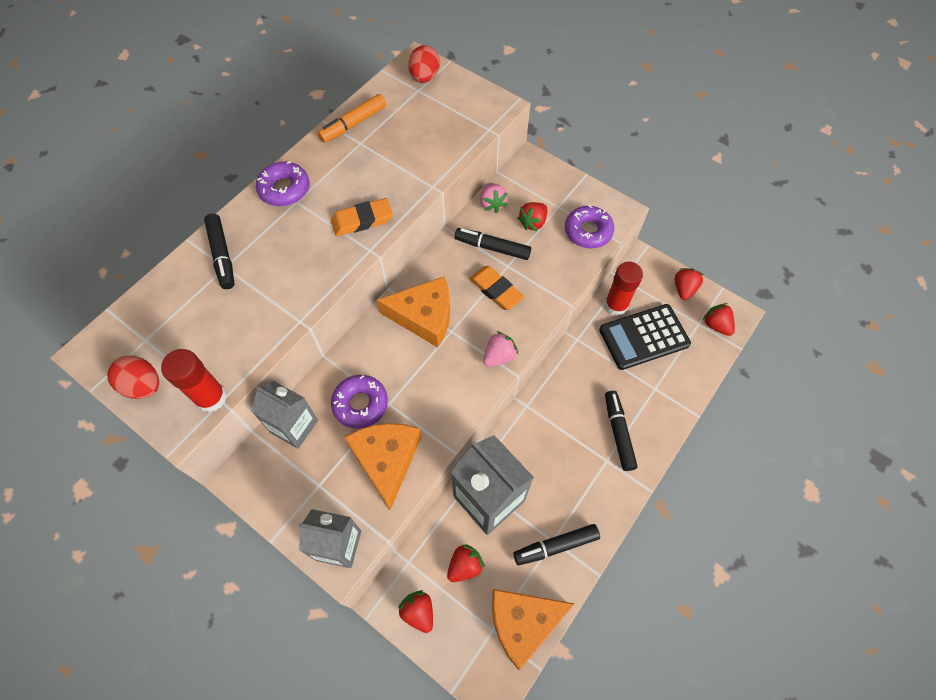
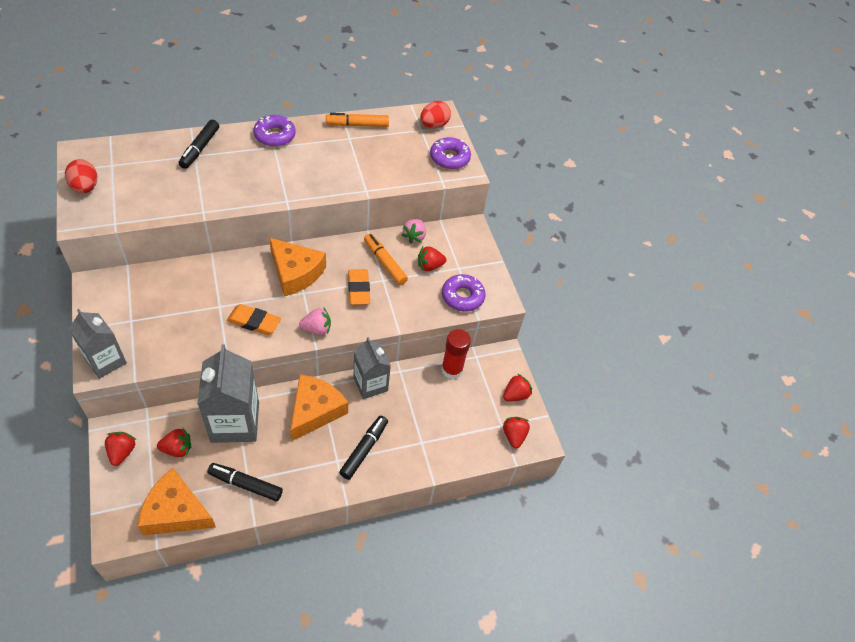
camera: 30 degrees right, 10 degrees down
red glue stick [161,349,227,412] -> none
grey carton [251,381,318,449] -> grey carton moved to [354,337,391,399]
orange eraser [331,198,393,236] -> orange eraser moved to [227,304,281,335]
purple donut [331,375,388,429] -> purple donut moved to [430,137,471,169]
orange cheese [344,423,421,510] -> orange cheese moved to [290,374,348,441]
black marker [454,228,531,260] -> orange marker [364,233,408,285]
black calculator [599,304,691,370] -> none

